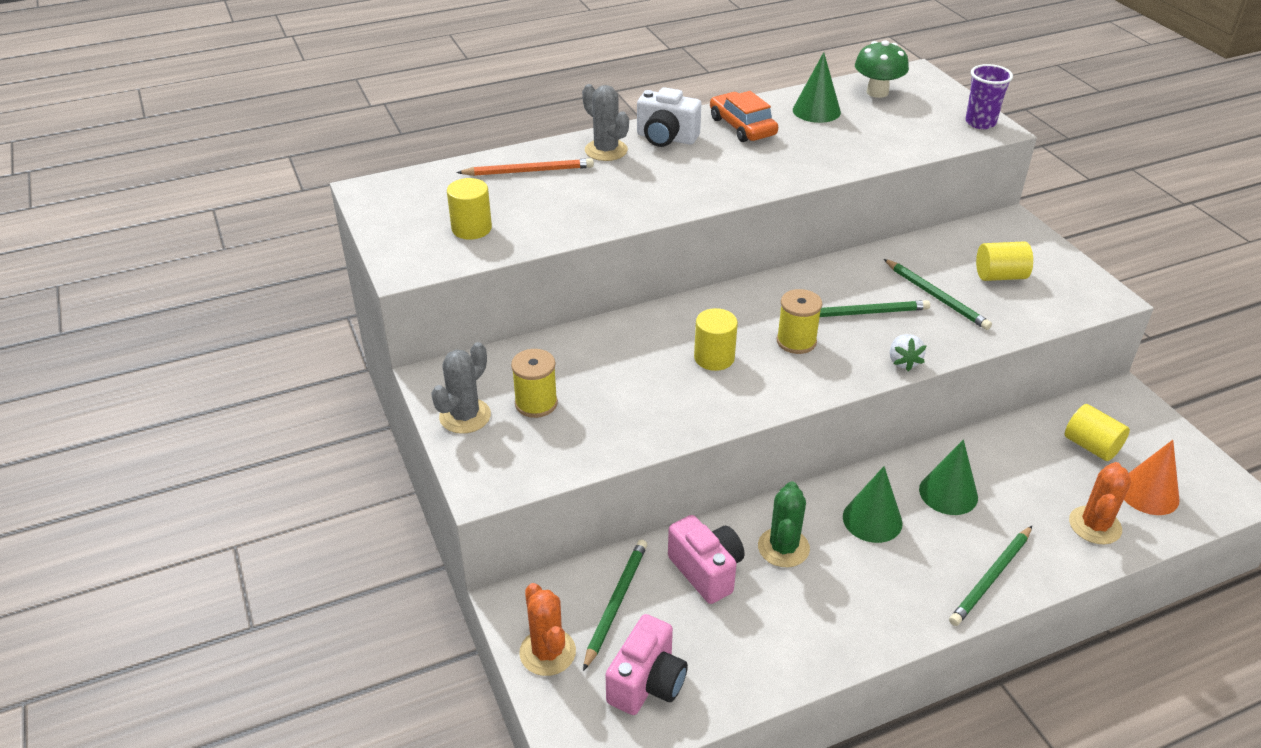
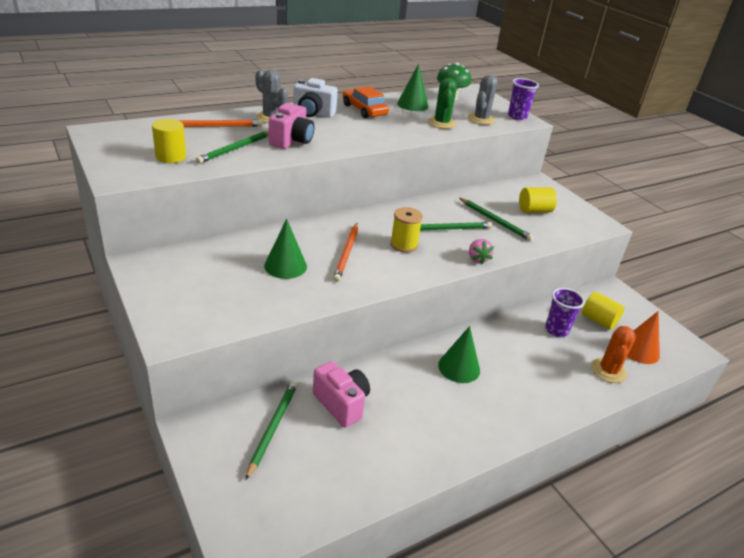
camera: 10 degrees left, 5 degrees down
grey cactus [431,342,491,434] -> grey cactus moved to [468,75,498,125]
yellow spool [511,349,558,418] -> none
orange cactus [519,583,576,676] -> none
pink camera [605,614,688,715] -> pink camera moved to [269,103,314,149]
yellow cylinder [694,308,738,371] -> orange pencil [333,223,358,282]
green cactus [758,481,810,567] -> green cactus moved to [428,78,457,129]
white strawberry [890,334,926,371] -> pink strawberry [469,239,494,265]
green cone [919,439,978,515] -> green cone moved to [264,219,307,279]
green pencil [949,526,1032,626] -> green pencil moved to [196,131,269,164]
none -> purple cup [545,288,585,337]

